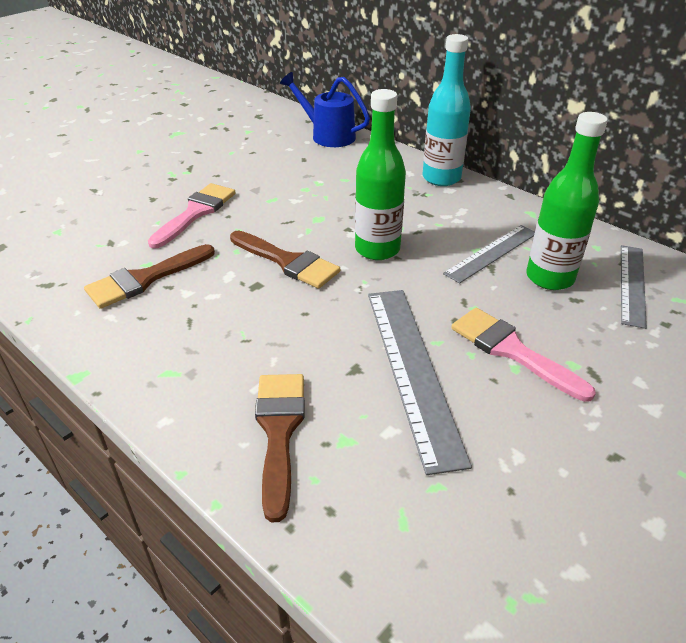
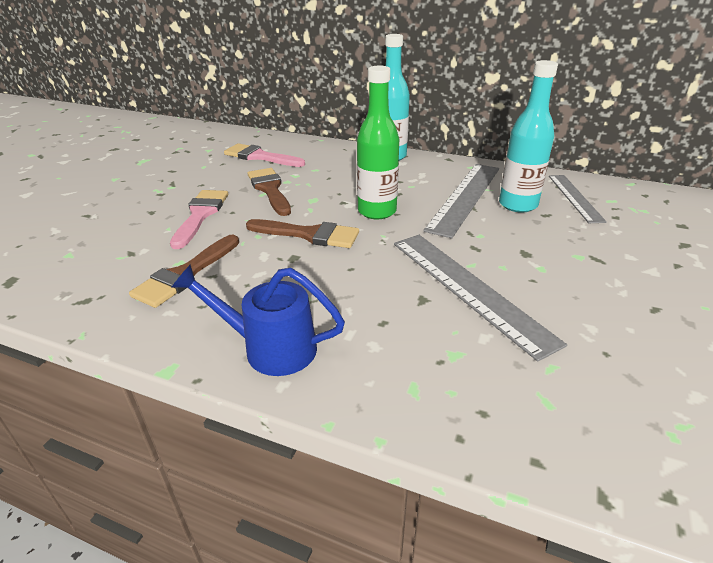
camera: 20 degrees left, 5 degrees down
brown brush [255,374,305,522] -> brown brush moved to [247,168,291,216]
blue watering can [280,72,370,147] -> blue watering can moved to [171,264,345,376]
grey ruler [443,225,535,284] -> grey ruler [423,164,499,238], size x1.60
pink brush [451,308,596,402] -> pink brush moved to [224,143,305,167]
green bottle [526,112,608,290] -> turquoise bottle [499,60,558,212]

